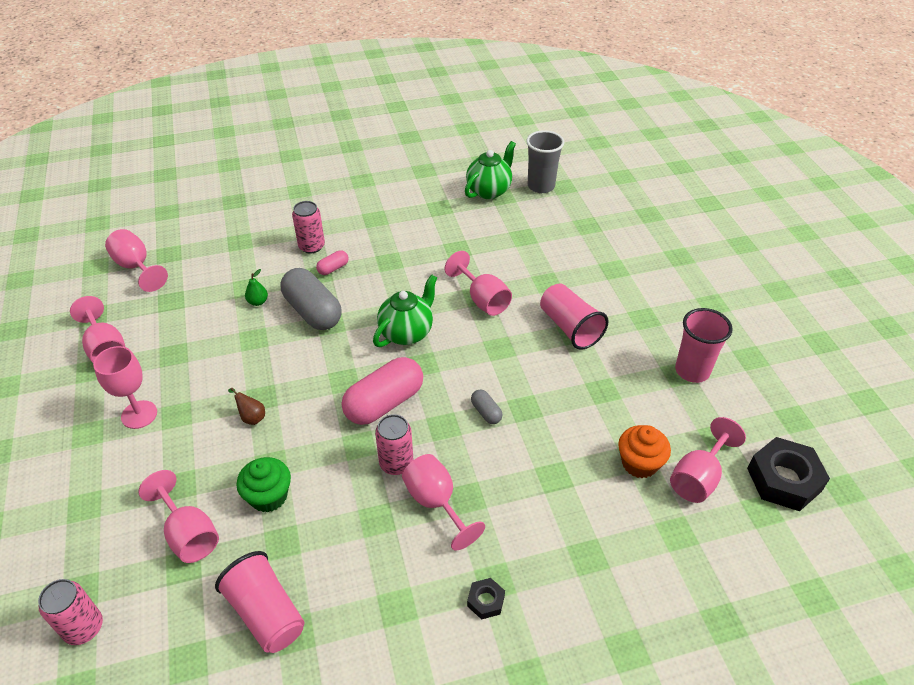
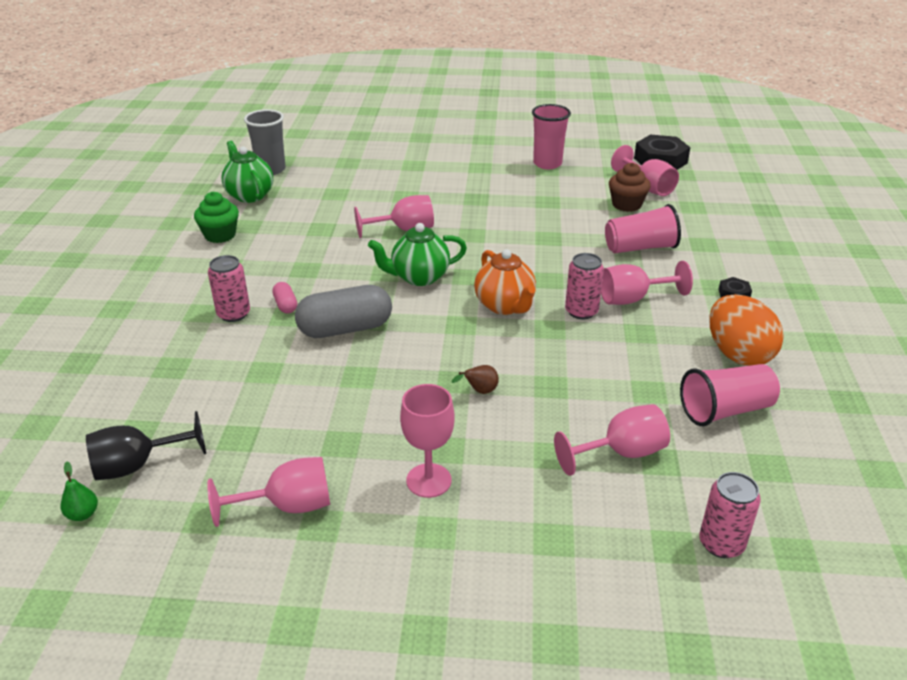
camera: 70 degrees left, 10 degrees down
pink goblet [105,229,168,292] -> black goblet [86,411,206,480]
green cupcake [236,457,291,512] -> green cupcake moved to [194,192,239,243]
green pear [245,269,268,306] -> green pear moved to [61,462,98,521]
pink capsule [342,357,423,425] -> orange teapot [474,249,536,315]
green teapot [373,274,437,347] -> green teapot turned 75 degrees counterclockwise [368,223,467,286]
grey capsule [471,390,503,424] -> none
pink cup [540,283,609,350] -> pink cup moved to [605,204,681,253]
orange cupcake [618,425,671,478] -> brown cupcake [609,163,651,212]
none -> orange egg [709,294,784,366]

